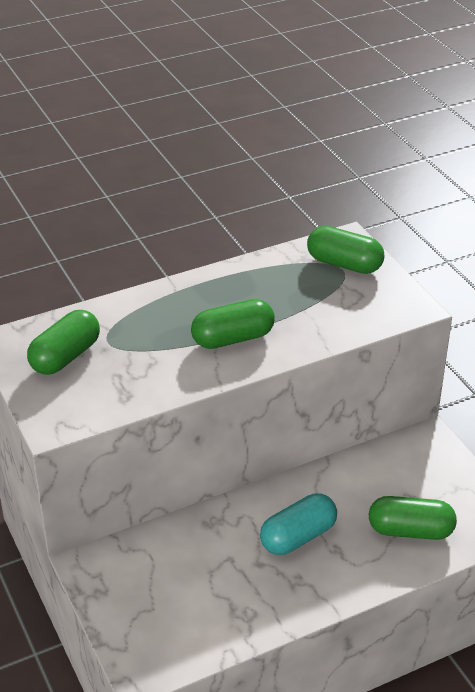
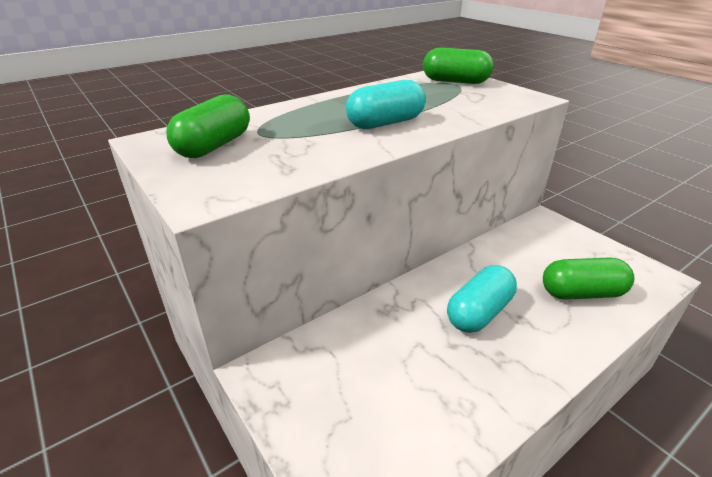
camera: 10 degrees left, 5 degrees down
green capsule [191,299,275,349] -> turquoise capsule [346,80,426,129]

